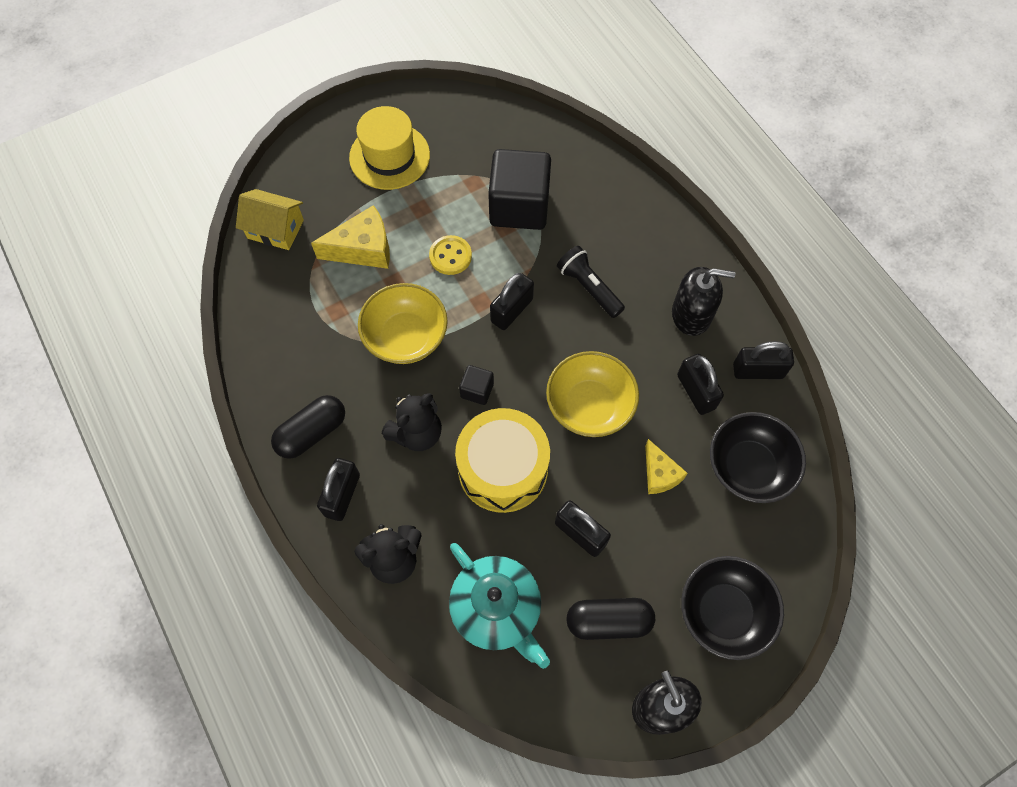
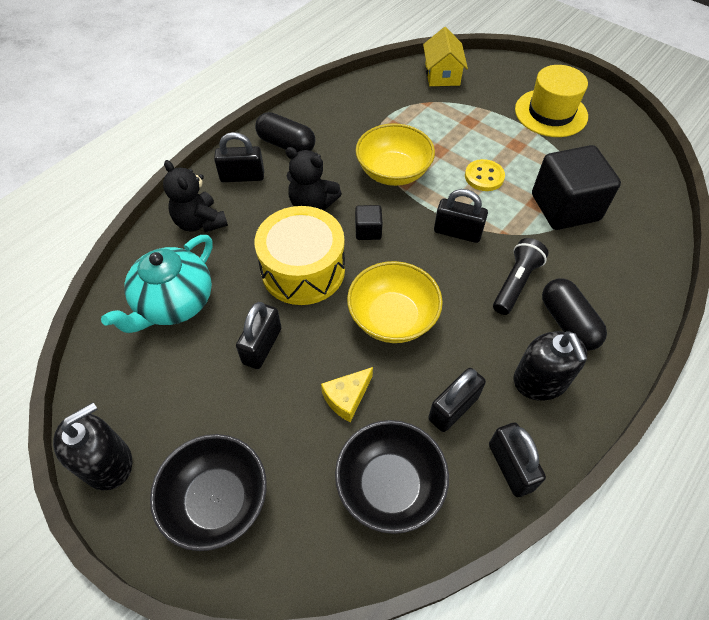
camera: 70 degrees right, 10 degrees down
yellow cheese [311,205,390,269] -> none
black capsule [566,598,655,640] -> black capsule moved to [542,278,607,351]

